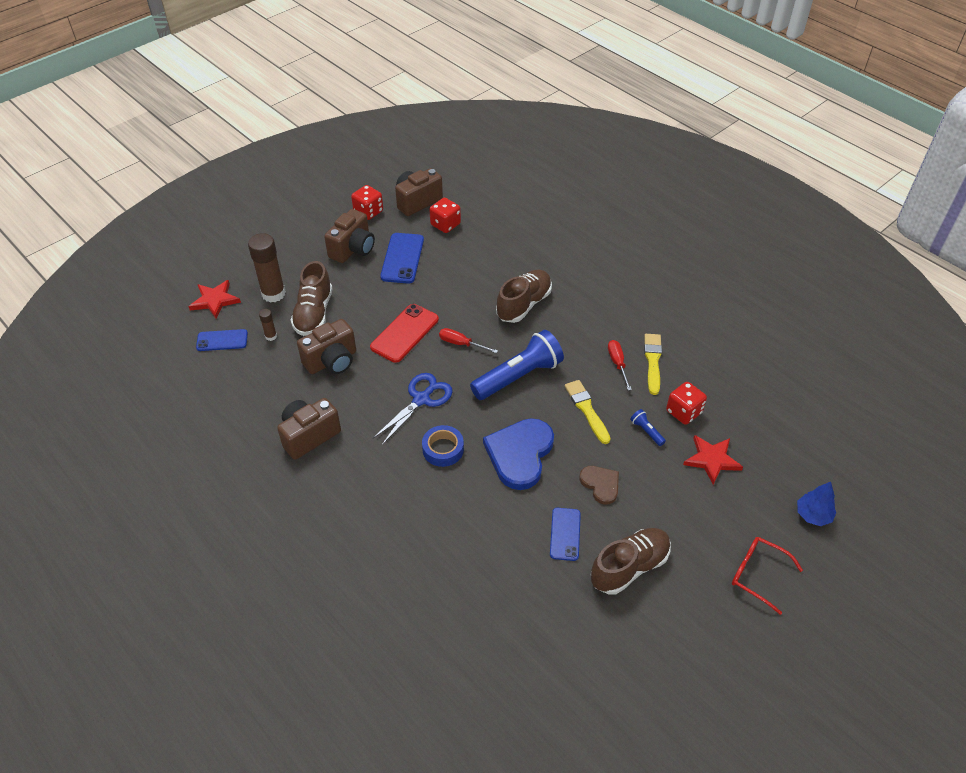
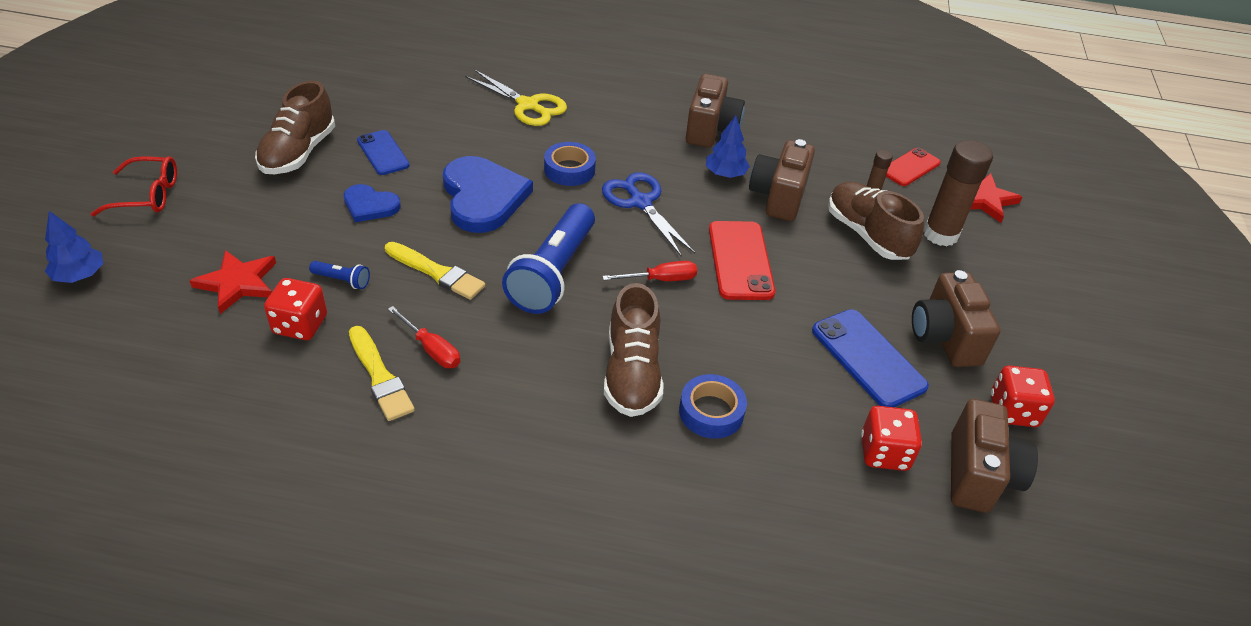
camera: 140 degrees right, 5 degrees down
blue phone [196,329,248,351] -> red phone [886,147,941,186]
blue scissors [373,373,453,445] -> blue scissors turned 150 degrees clockwise [602,172,695,257]
brown heart [579,466,619,505] -> blue heart [344,184,401,222]
none -> yellow scissors [465,69,567,126]
none -> blue tape [679,374,747,439]
none -> blue tree [706,115,750,178]

